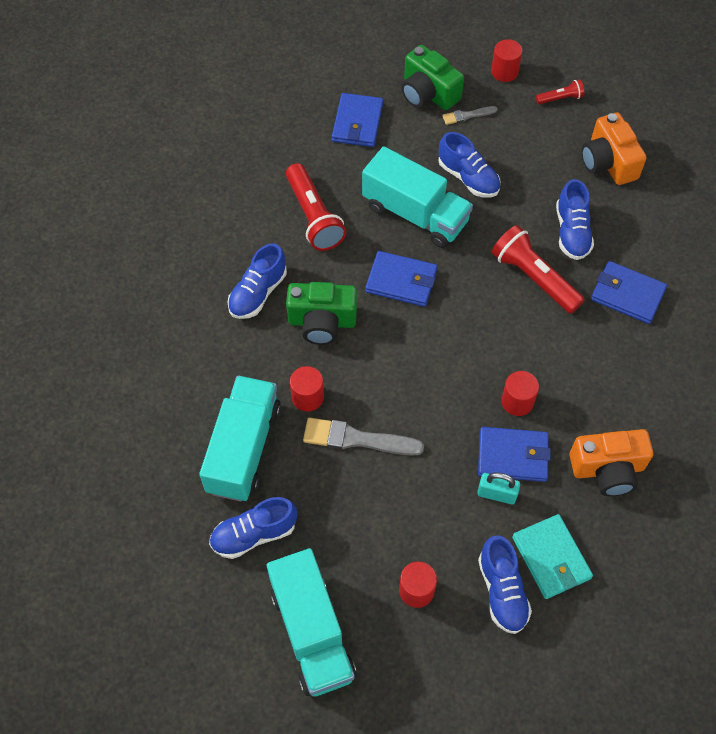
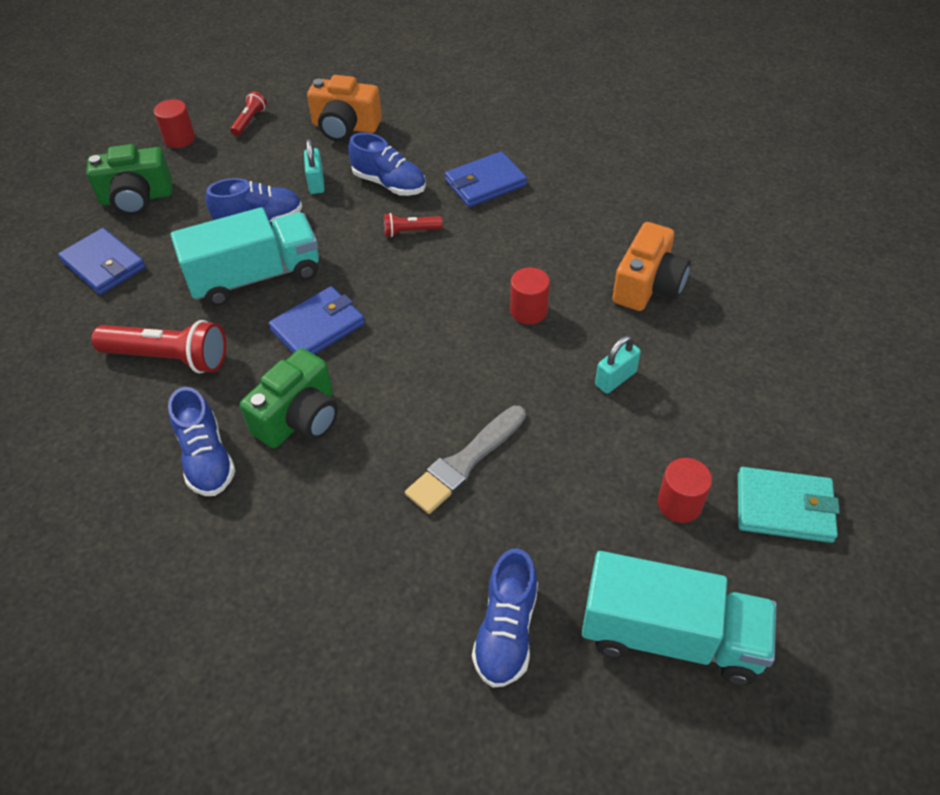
camera: 55 degrees left, 10 degrees down
turquoise truck [199,376,281,502] -> none
red cylinder [290,366,324,412] -> none
grey brush [443,106,497,125] -> none
blue wallet [478,427,551,482] -> none
blue shoe [478,536,532,634] -> none
red flashlight [492,225,585,314] -> red flashlight [384,213,443,237], size x0.51
turquoise wallet [512,514,593,599] -> turquoise wallet moved to [738,467,840,543]
none -> turquoise padlock [304,139,325,194]

